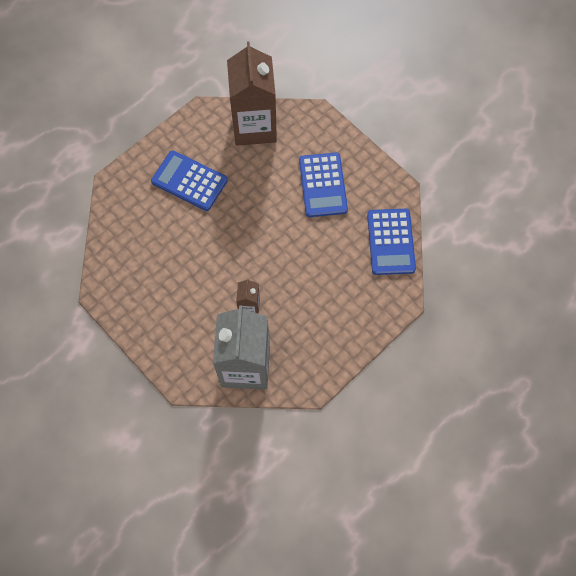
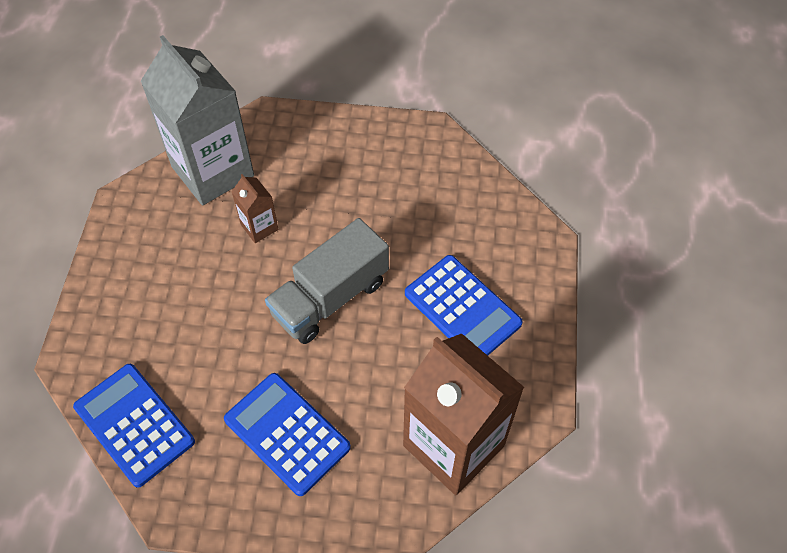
camera: 140 degrees right, 10 degrees down
blue calculator [151,150,228,211] -> blue calculator turned 60 degrees clockwise [405,255,523,356]
none -> grey truck [265,218,389,344]

